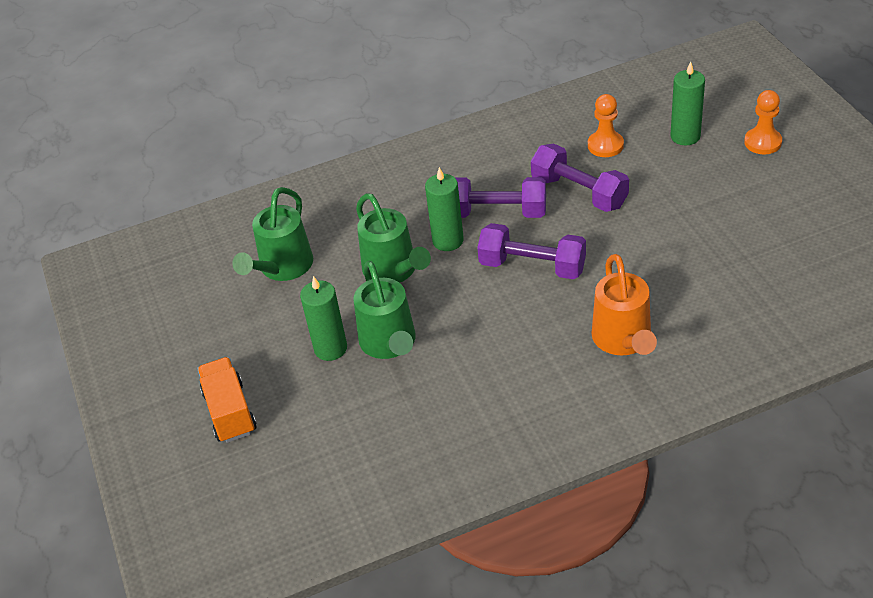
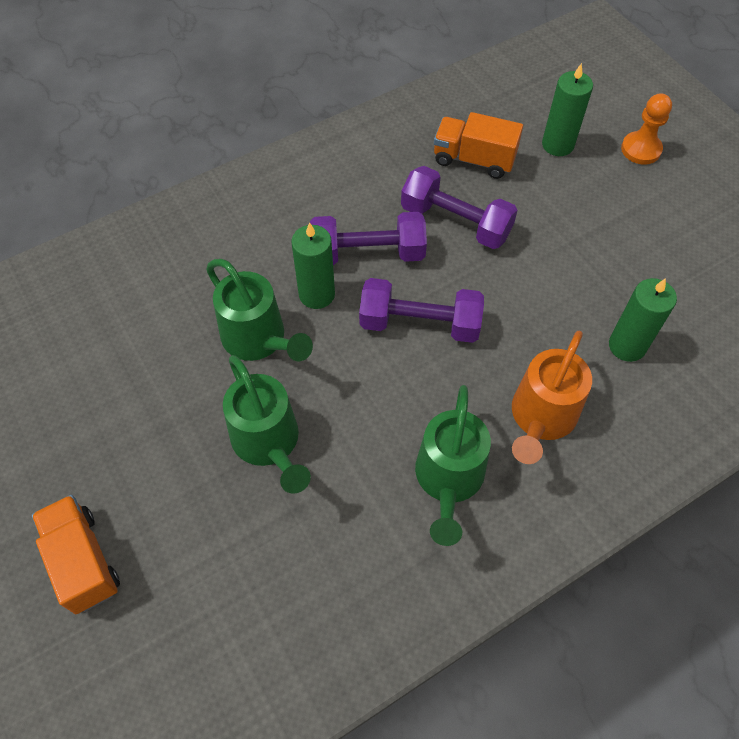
camera: 15 degrees left, 15 degrees up
green watering can [232,187,313,281] -> green watering can moved to [415,385,491,546]
green candle [300,276,347,361] -> green candle moved to [609,278,677,362]
orange pawn [588,94,624,157] -> orange truck [434,112,523,179]
orange watering can [591,254,657,355] -> orange watering can turned 45 degrees clockwise [512,331,592,464]

